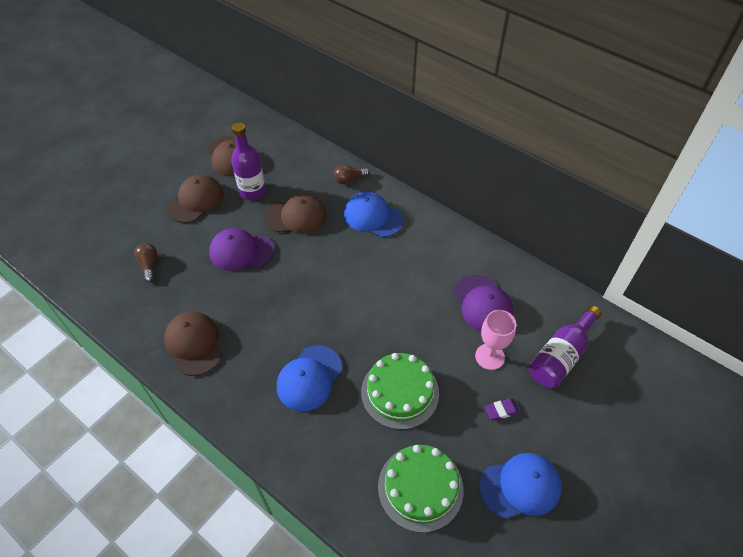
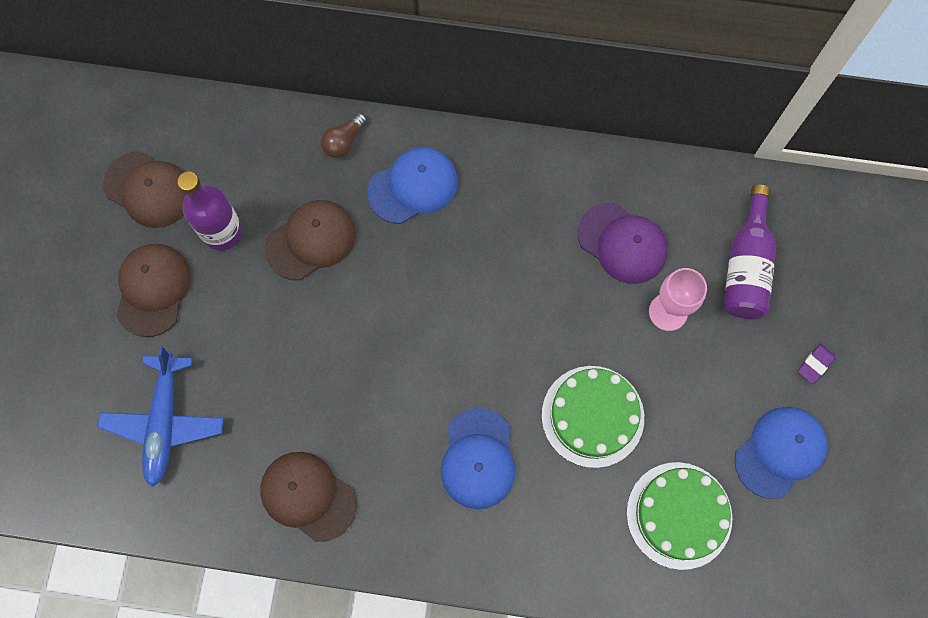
camera: 30 degrees left, 20 degrees up
brown light bulb [134,243,157,282] -> blue plane [97,346,224,487]
purple cap [209,228,274,271] -> none
blue cap [344,192,404,238] -> blue cap turned 150 degrees clockwise [367,147,458,224]
purple eraser [485,398,519,421] -> purple eraser moved to [798,343,836,384]

